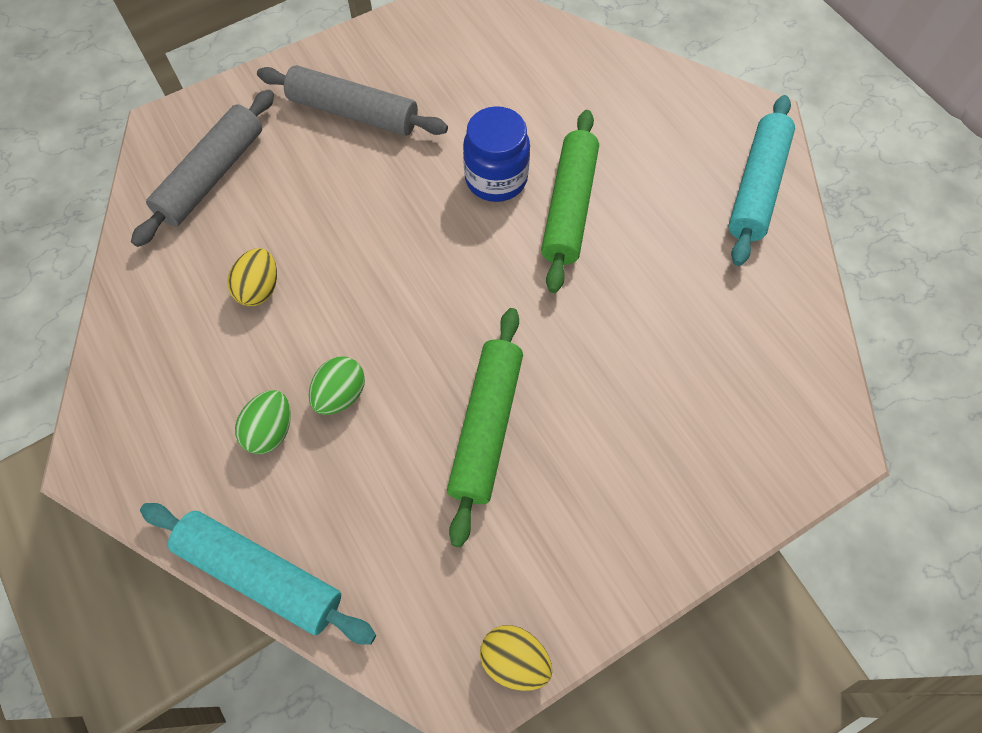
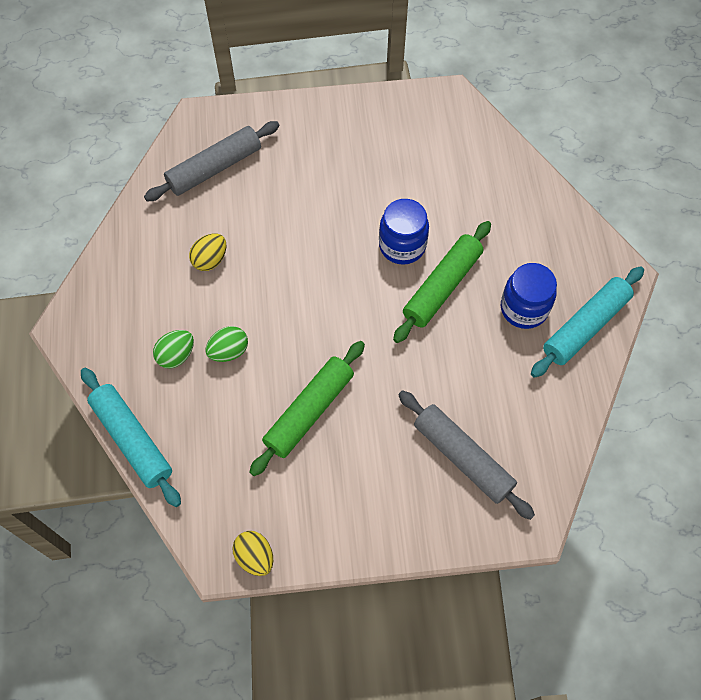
camera: 25 degrees right, 0 degrees up
grey rolling pin [257,65,448,136] -> grey rolling pin moved to [398,390,535,520]
none -> blue jar [501,263,557,329]

